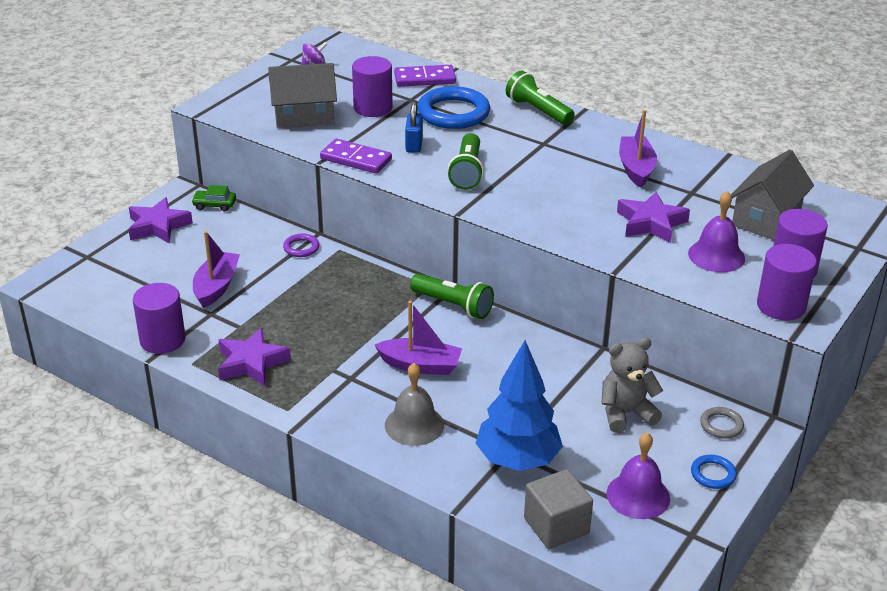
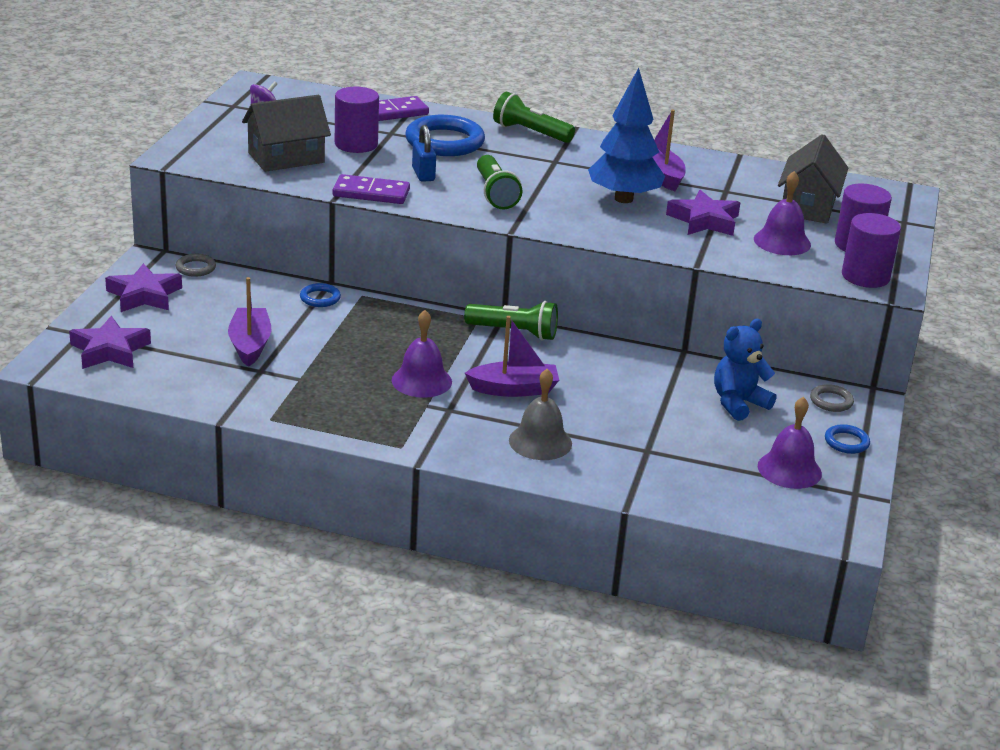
camera: 20 degrees left, 5 degrees down
purple cylinder [133,283,185,354] -> none
green car [191,185,236,211] -> grey ring [176,254,216,277]
purple star [218,328,291,386] -> purple star moved to [69,316,151,369]
purple ring [283,234,320,257] -> blue ring [300,283,341,307]
blue tree [475,340,563,471] -> blue tree moved to [588,68,665,203]
grey cube [524,469,593,549] -> none
grey teddy bear [601,337,663,433] -> blue teddy bear [714,319,776,421]
none -> purple bell [392,310,452,398]

